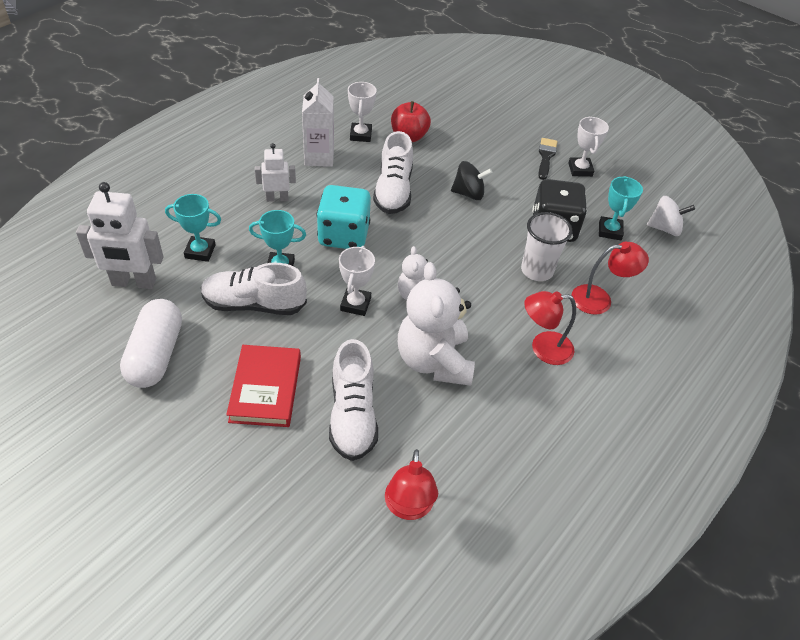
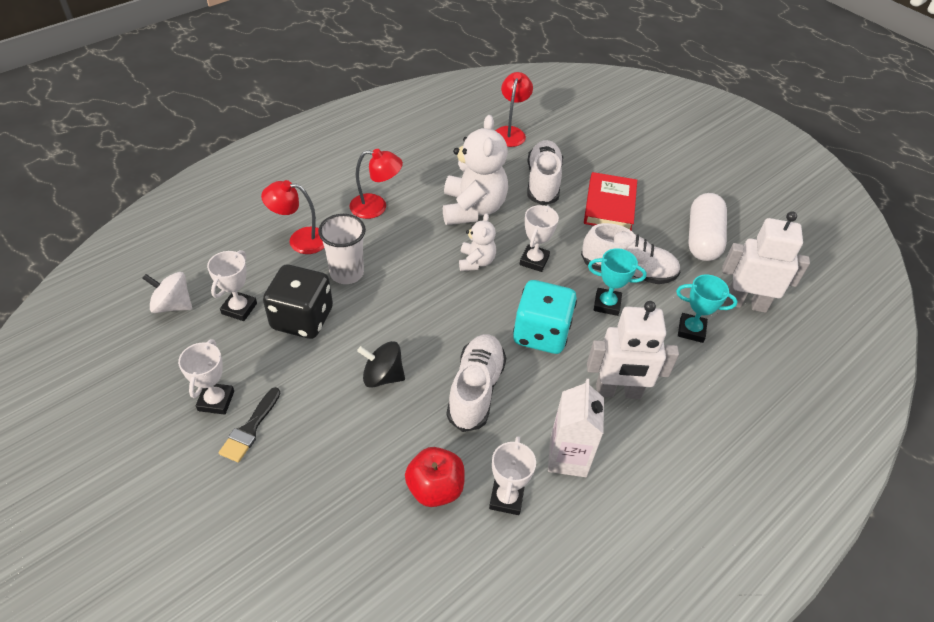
camera: 170 degrees left, 0 degrees up
white robot [255,143,296,202] -> white robot [587,301,679,399], size x1.68
turquoise trophy [599,176,643,240] -> white trophy [207,250,257,321]

